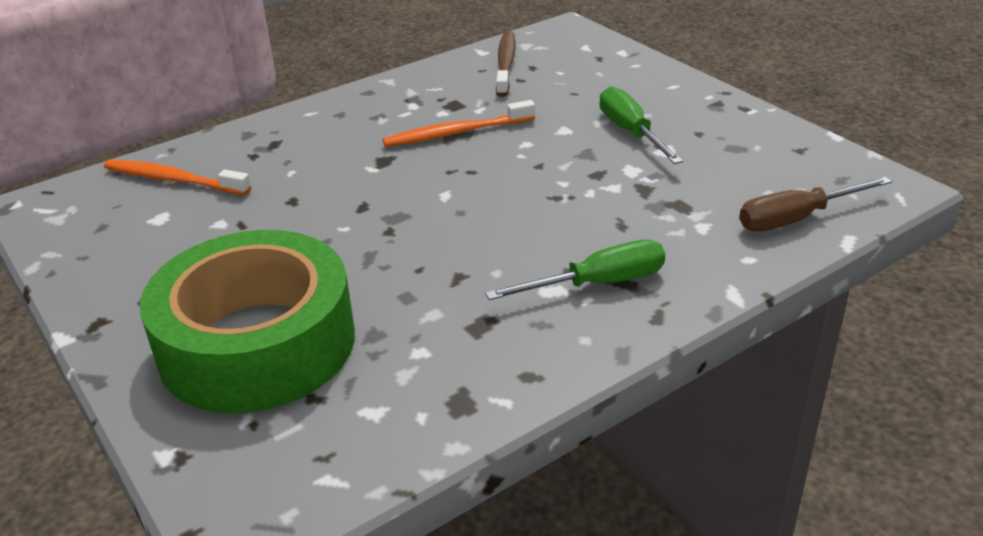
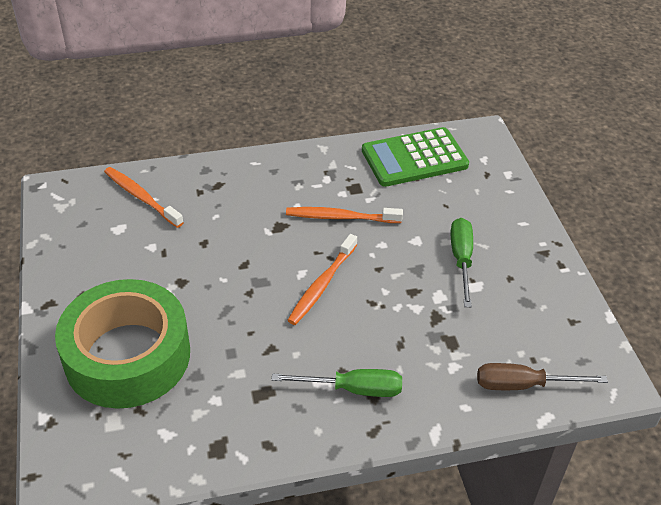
camera: 20 degrees right, 10 degrees up
brown toothbrush [496,31,515,97] -> green calculator [362,127,469,187]
none -> orange toothbrush [287,234,357,325]

